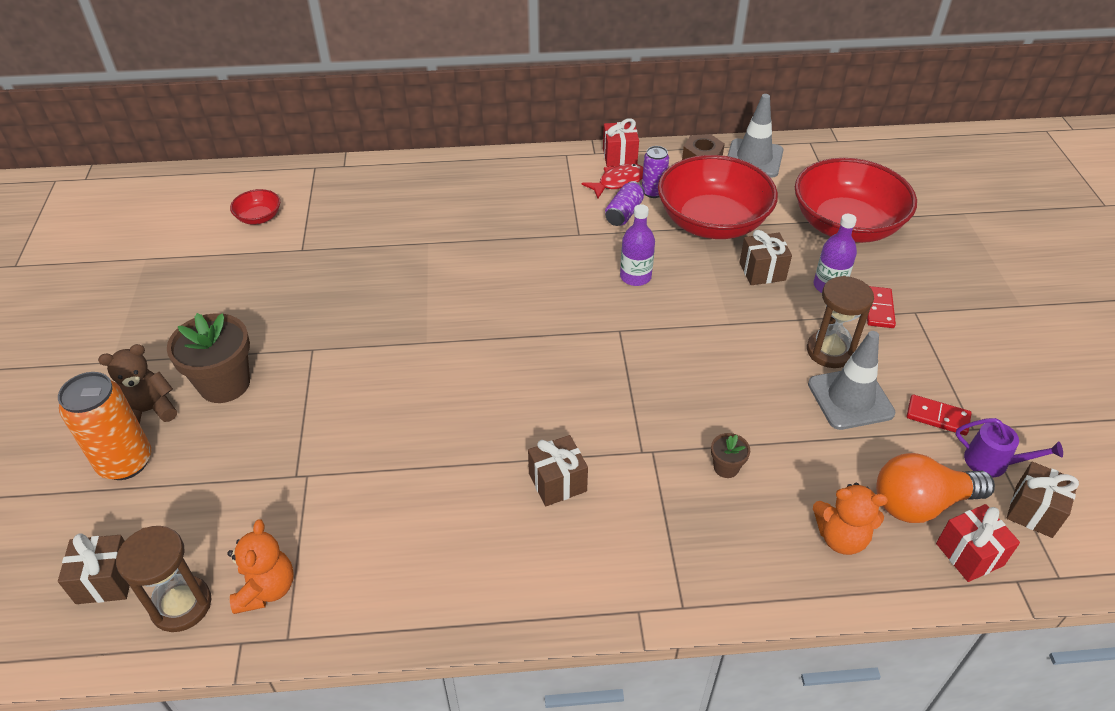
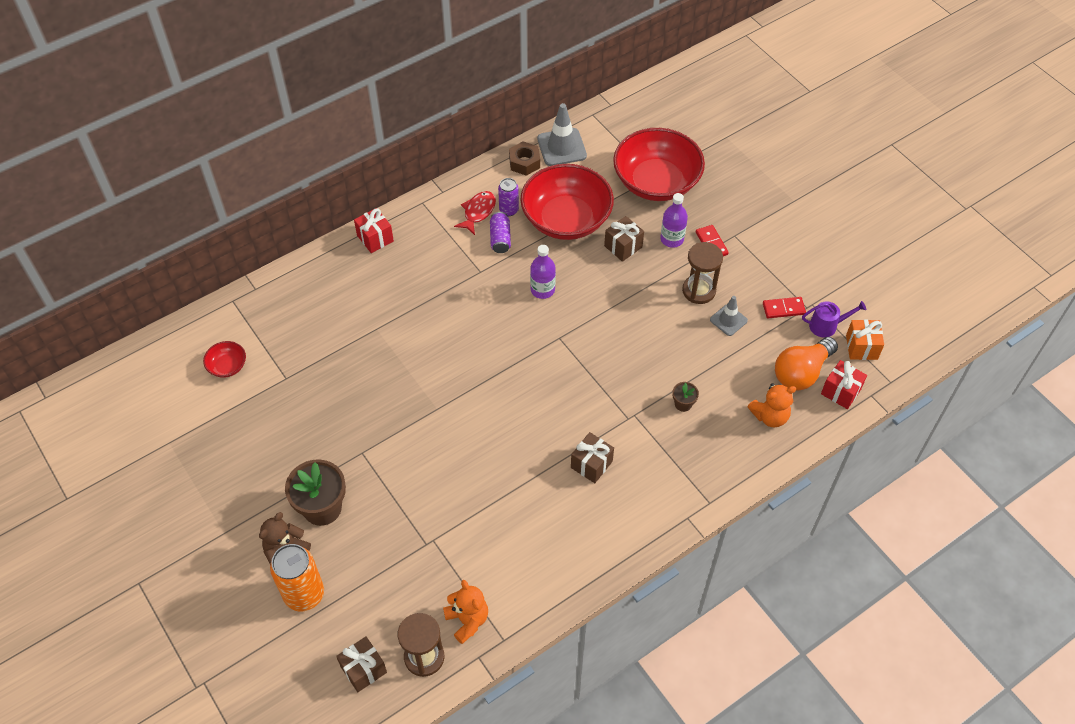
camera: 30 degrees left, 10 degrees up
red gift [603,119,639,167] -> red gift moved to [354,208,394,253]
grey traffic cone [808,331,895,430] -> grey traffic cone [710,296,748,336], size x0.61
brown gift [1007,462,1079,538] -> orange gift [846,320,884,360]

